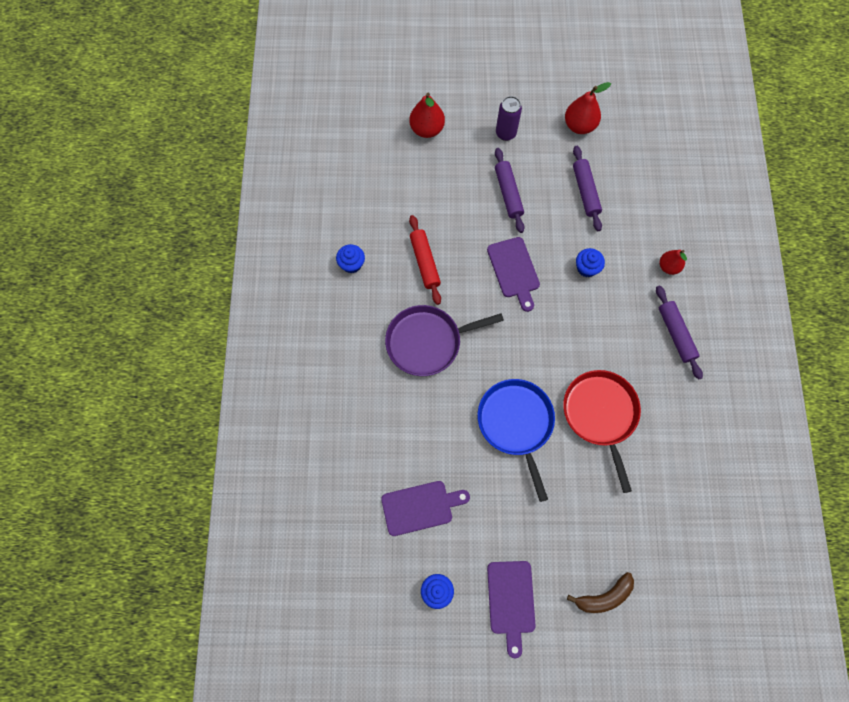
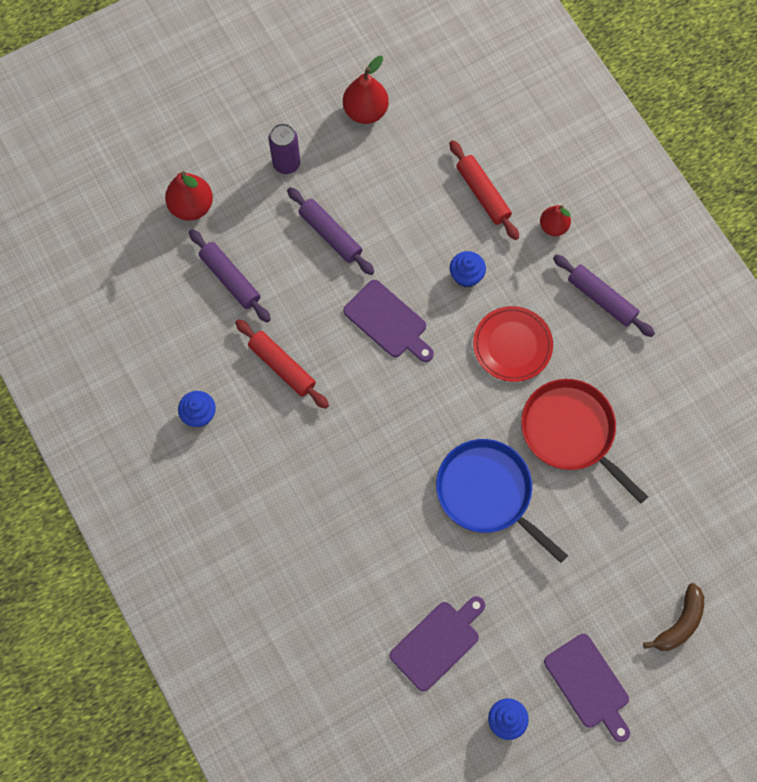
camera: 30 degrees left, 0 degrees up
purple pan [385,305,504,376] -> none
purple rolling pin [573,146,602,231] -> purple rolling pin moved to [189,229,271,322]
none -> red rolling pin [449,140,519,240]
none -> red plate [473,306,553,382]

